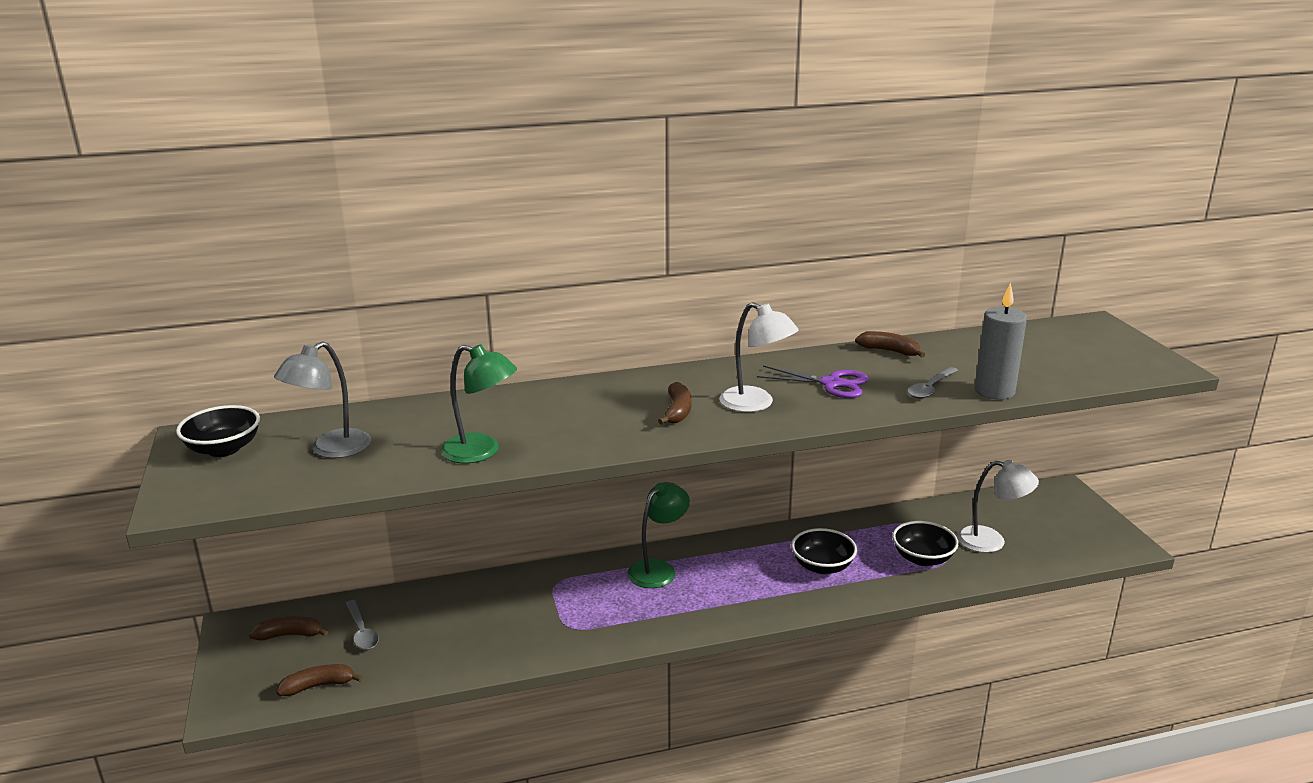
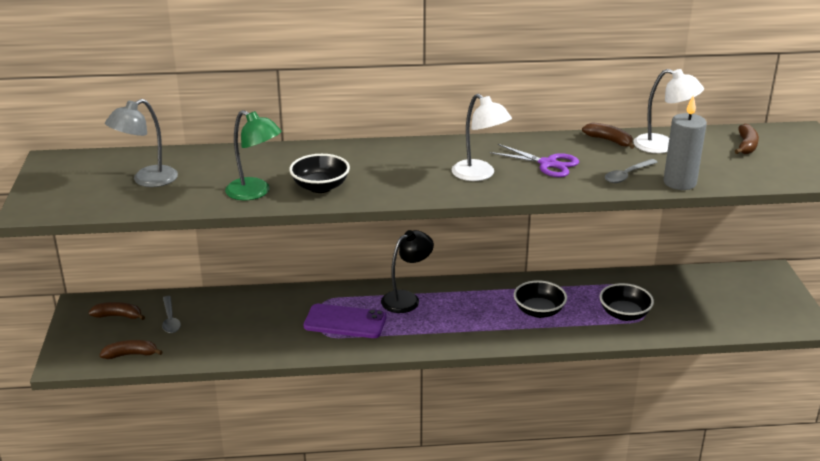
camera: 10 degrees right, 5 degrees up
black bowl [176,405,260,457] -> black bowl moved to [289,154,350,193]
green lamp [627,482,690,588] -> black lamp [381,230,434,313]
brown banana [658,382,691,425] -> brown banana moved to [735,124,759,154]
white lamp [957,460,1039,553] -> white lamp moved to [633,69,704,153]
none -> purple phone [304,304,386,338]

